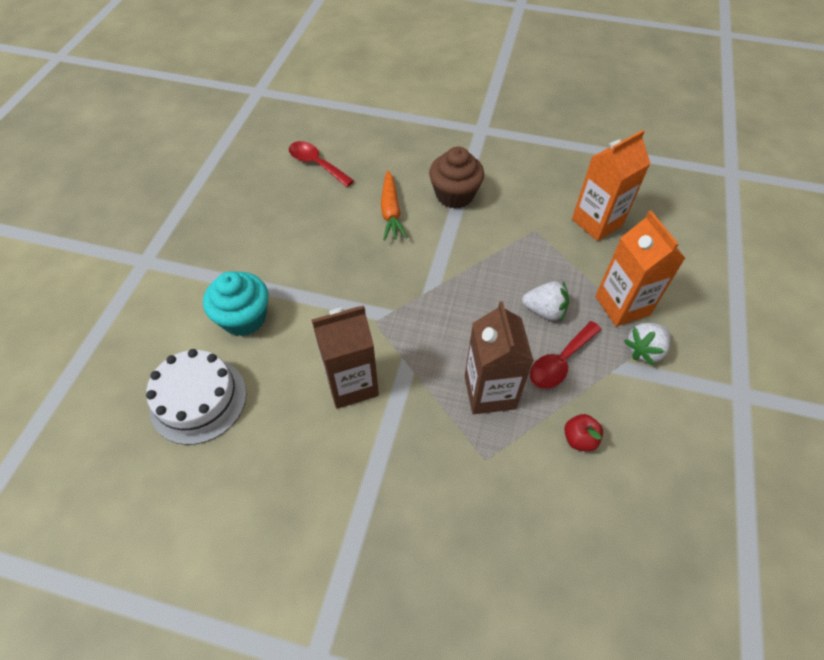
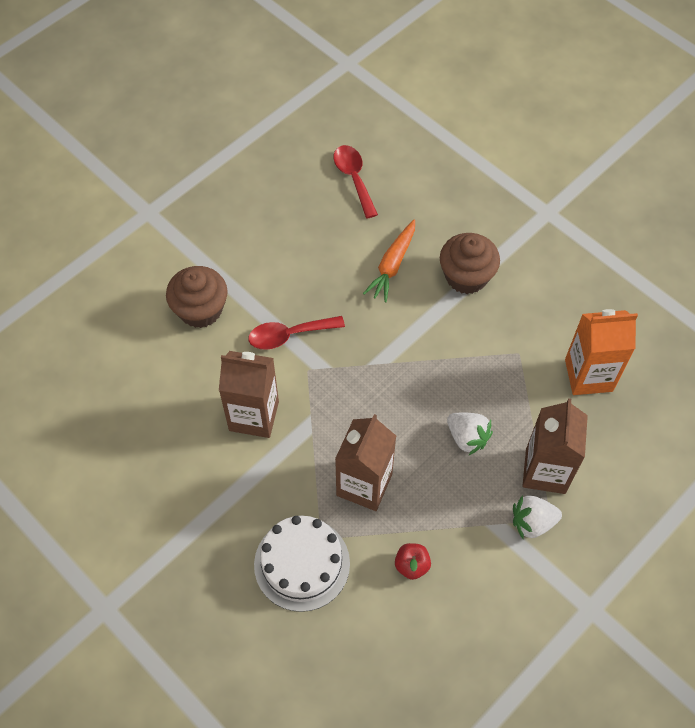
camera: 30 degrees right, 5 degrees up
white cake [146,349,246,445] -> white cake moved to [254,516,350,612]
turquoise cupcake [203,271,268,336] -> brown cupcake [166,266,228,328]
red spoon [530,321,602,389] -> red spoon moved to [248,316,345,350]
orange carton [595,211,686,327] -> brown carton [523,398,588,494]

